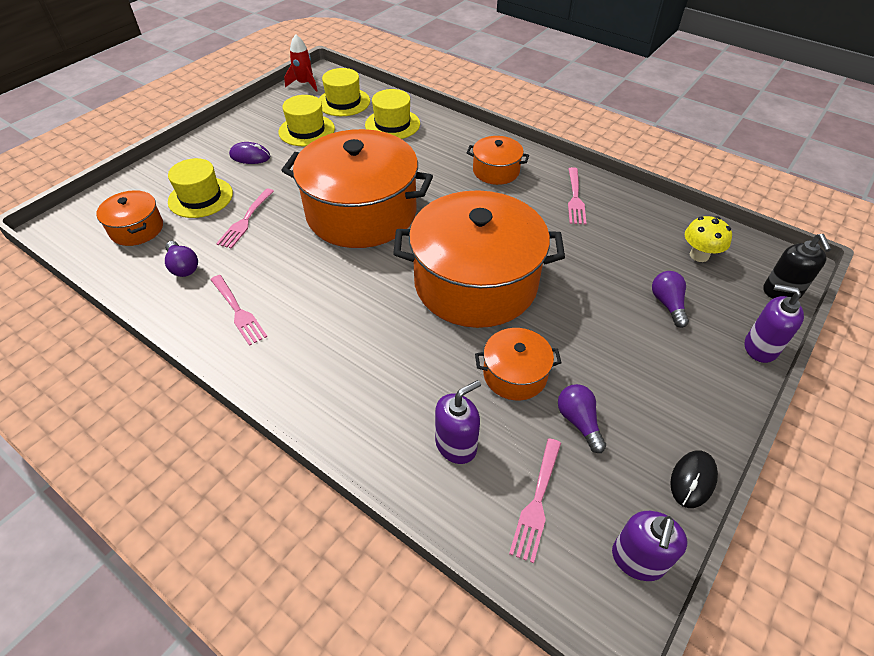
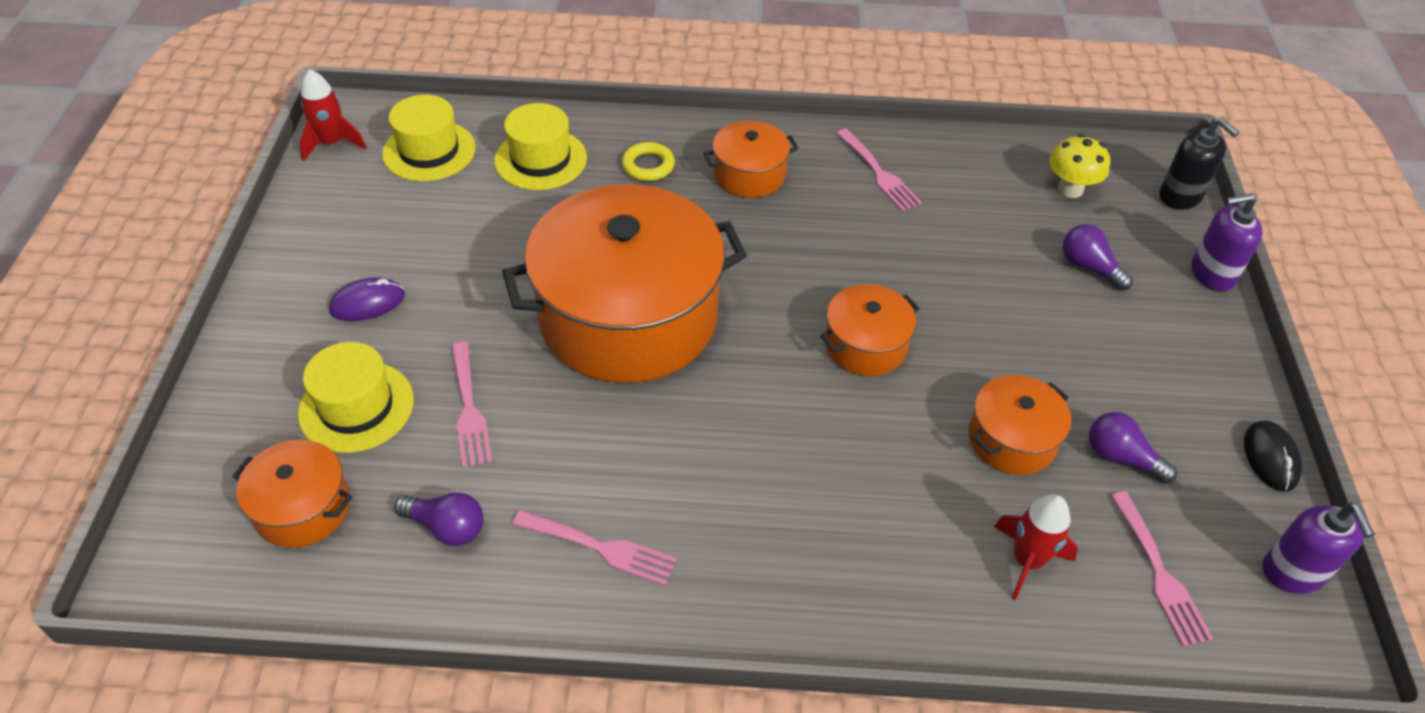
camera: 35 degrees left, 0 degrees up
yellow hat [278,95,335,146] -> none
orange pot [393,190,565,328] -> orange pot [820,284,920,376], size x0.46
purple soap dispenser [435,380,481,464] -> red rocket [994,494,1078,600]
none -> yellow ring [622,142,675,181]

